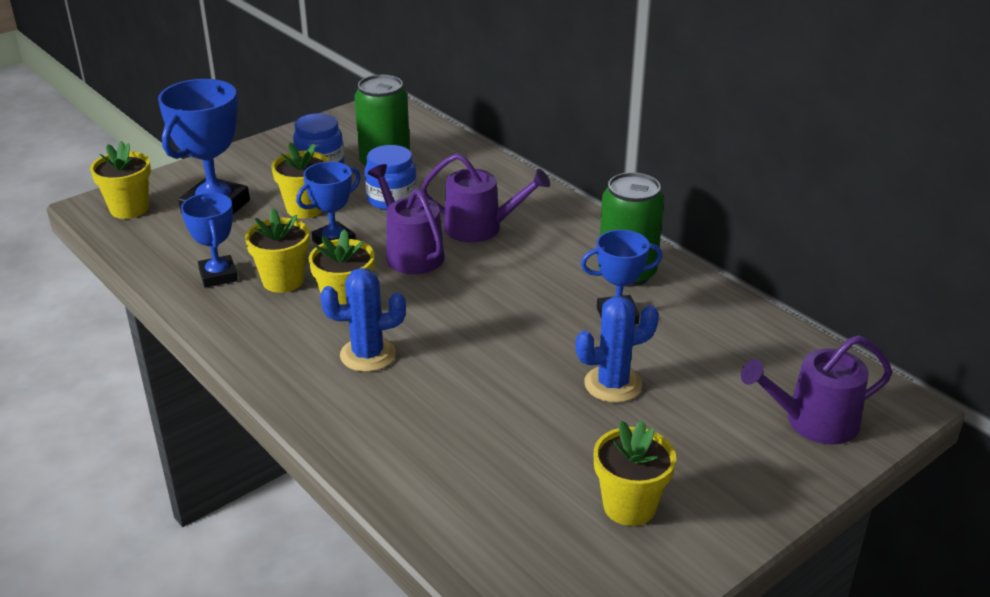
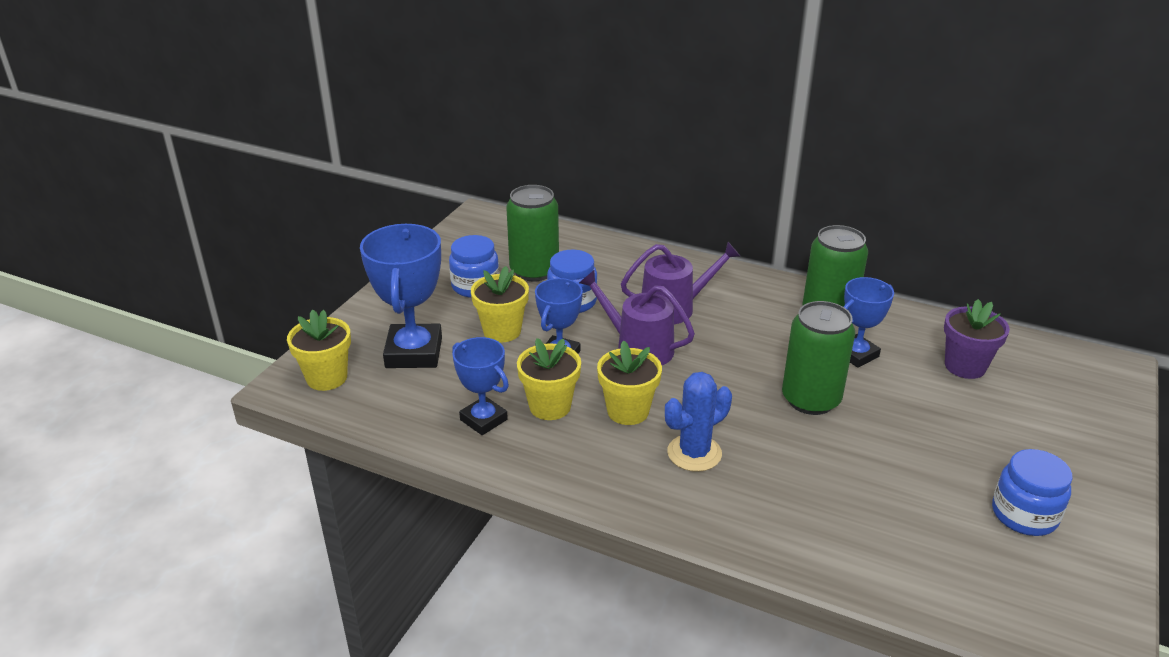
camera: 25 degrees left, 0 degrees up
blue cactus [576,296,659,403] -> none
yellow flower pot [594,420,676,526] -> blue jar [992,449,1073,536]
purple watering can [741,335,892,445] -> none
none -> green can [782,301,855,415]
none -> purple flower pot [944,299,1010,379]

